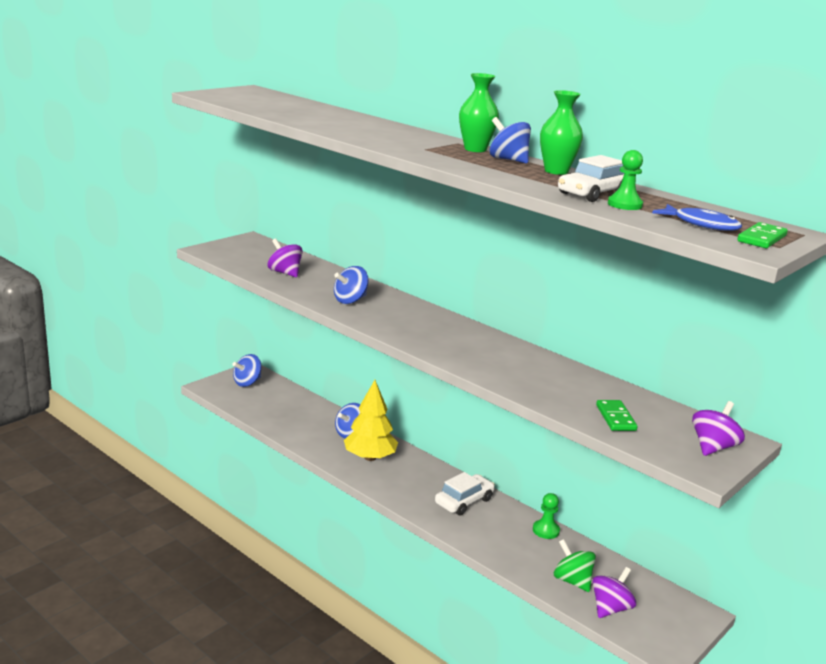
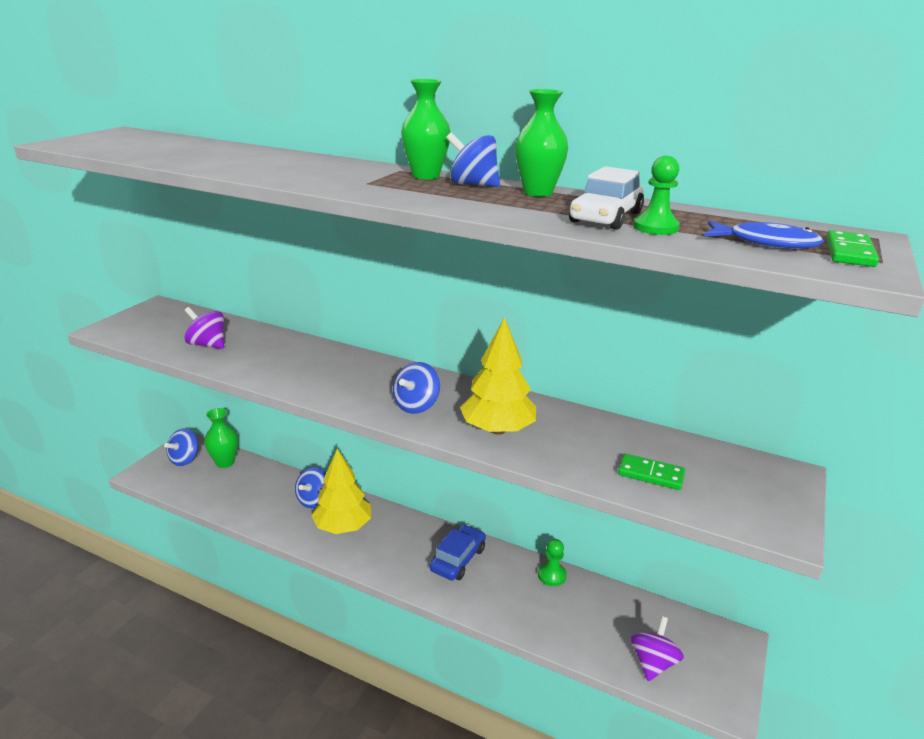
camera: 15 degrees left, 5 degrees up
blue spinning top [334,266,369,304] -> blue spinning top moved to [393,362,440,414]
white car [435,472,495,516] -> blue car [430,524,486,580]
green spinning top [554,539,596,592] -> none
green domino [596,400,638,431] -> green domino turned 45 degrees counterclockwise [618,454,685,490]
purple spinning top [692,401,745,456] -> none
none -> green vase [204,408,238,468]
none -> yellow tree [460,317,536,435]

